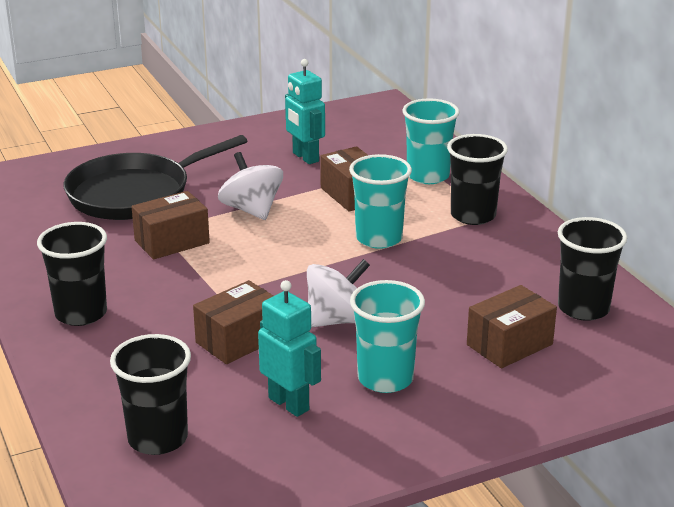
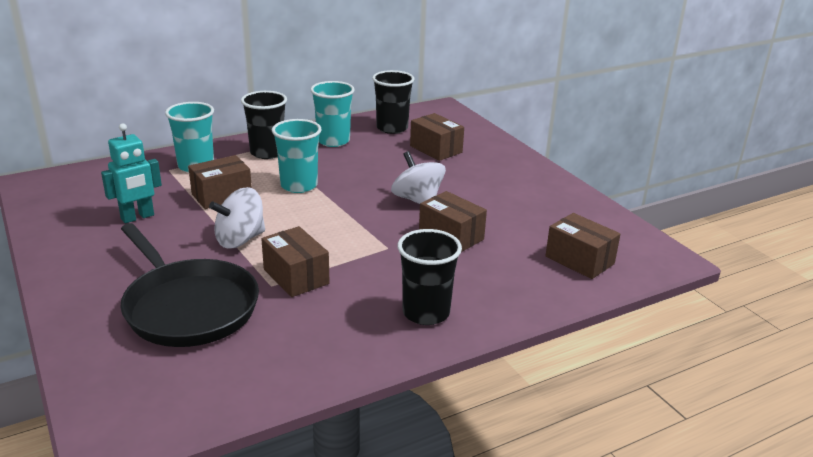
camera: 95 degrees left, 0 degrees up
black cup [110,334,191,455] -> brown box [545,213,620,279]
turquoise robot [258,280,321,417] -> none
turquoise cup [350,280,425,393] -> turquoise cup moved to [310,81,355,147]

